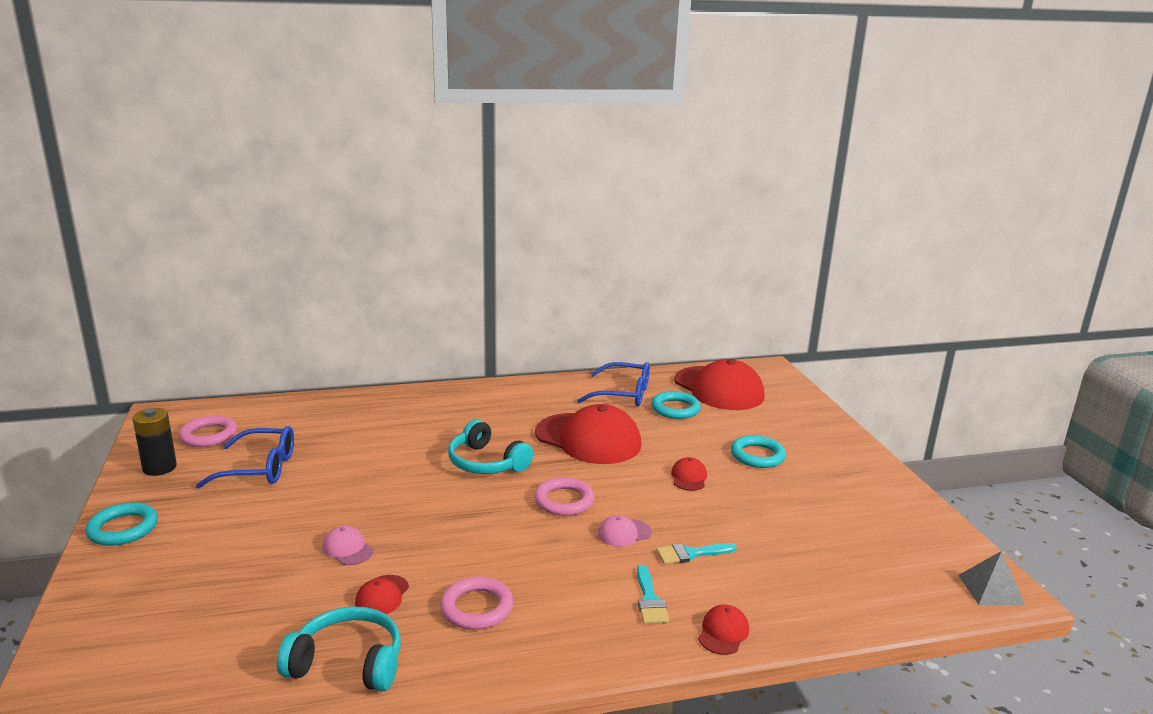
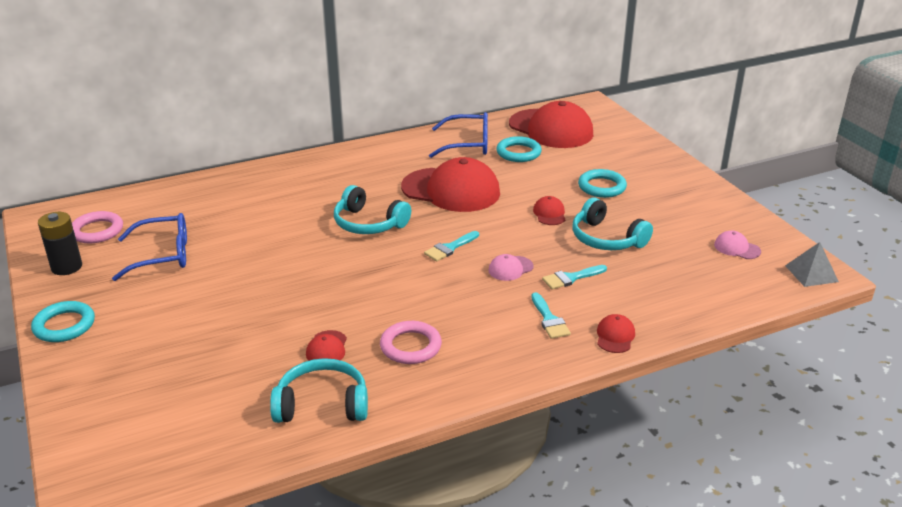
camera: 10 degrees left, 10 degrees up
pink cap [322,526,373,565] -> pink cap moved to [714,231,761,259]
pink ring [534,477,594,516] -> turquoise brush [424,231,479,262]
none -> turquoise headphones [572,198,653,250]

